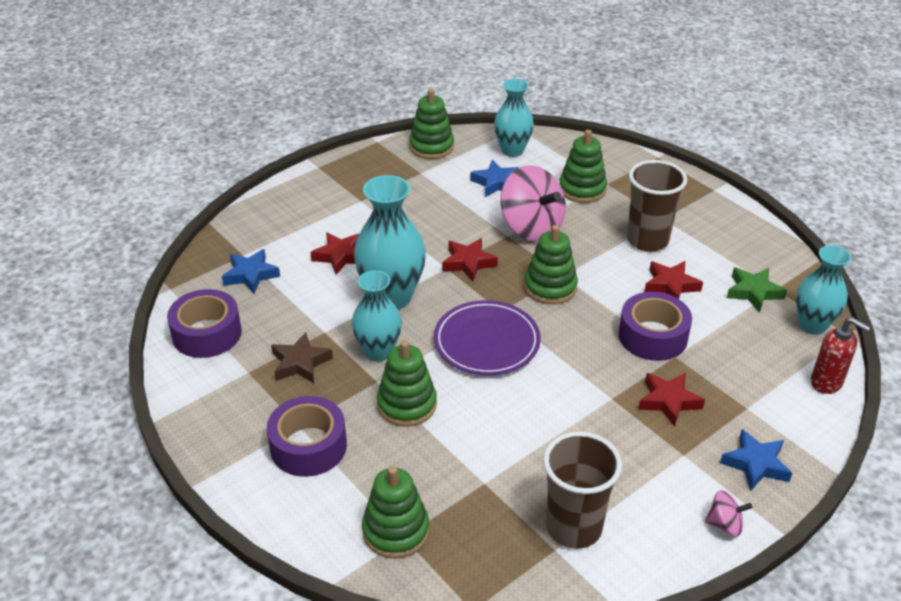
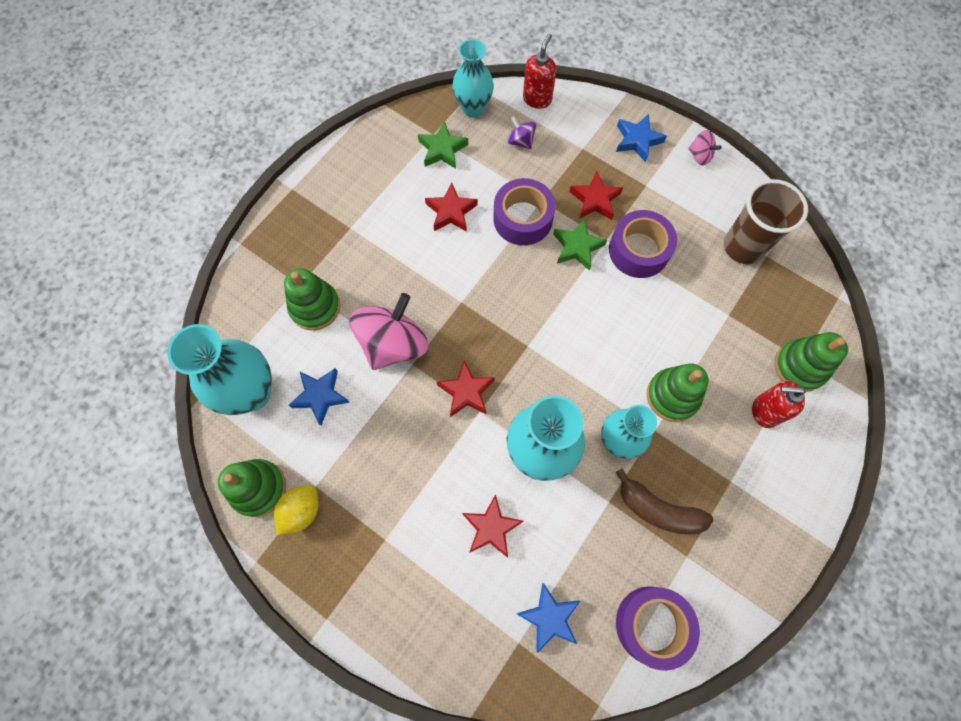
camera: 105 degrees left, 30 degrees up
purple tape [267,396,347,477] -> purple tape moved to [609,210,677,278]
brown star [271,332,333,383] -> brown banana [616,468,713,534]
purple plate [434,300,541,375] -> none
turquoise vase [494,79,534,157] -> turquoise vase [167,324,272,415], size x1.50
green stacking toy [524,225,578,304] -> none
brown cup [627,160,687,252] -> none
pink spinning top [705,490,752,536] -> pink spinning top turned 135 degrees clockwise [688,130,722,165]
none -> yellow lemon [274,485,319,535]
none -> purple spinning top [507,117,536,149]
none -> green star [553,218,607,271]
none -> red soap dispenser [752,380,806,428]

